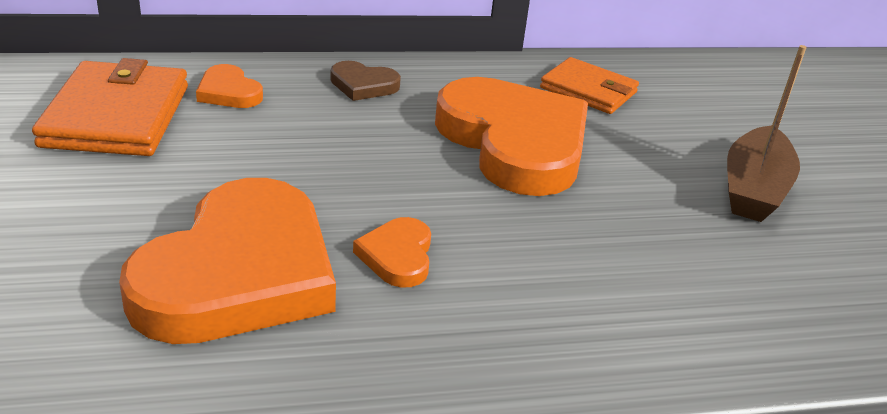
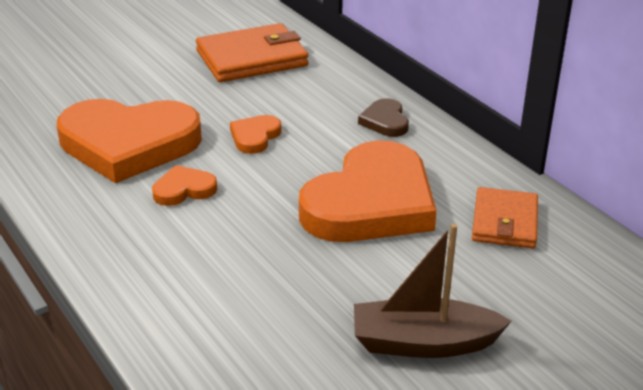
camera: 70 degrees right, 0 degrees up
orange heart [196,64,263,108] -> orange heart moved to [230,115,282,154]

